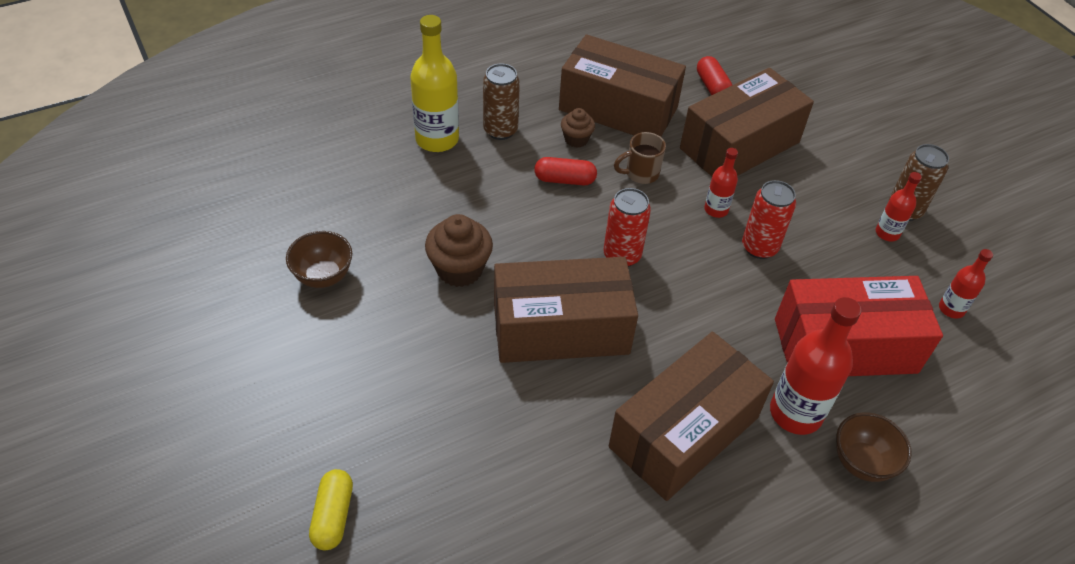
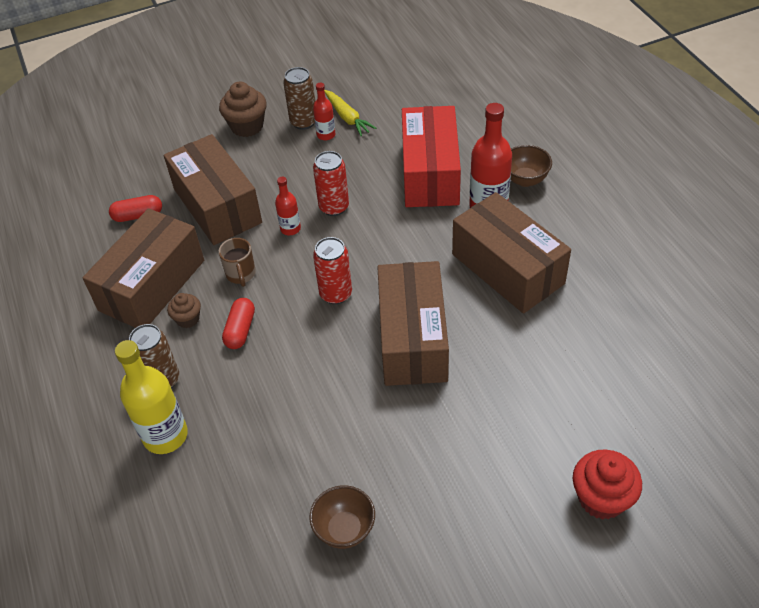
camera: 80 degrees left, 0 degrees up
yellow capsule [309,469,353,550] -> red cupcake [573,449,642,520]
brown cupcake [425,214,493,287] -> brown cupcake moved to [219,82,267,137]
red bottle [939,249,993,319] -> none
none -> yellow carrot [324,90,377,136]

